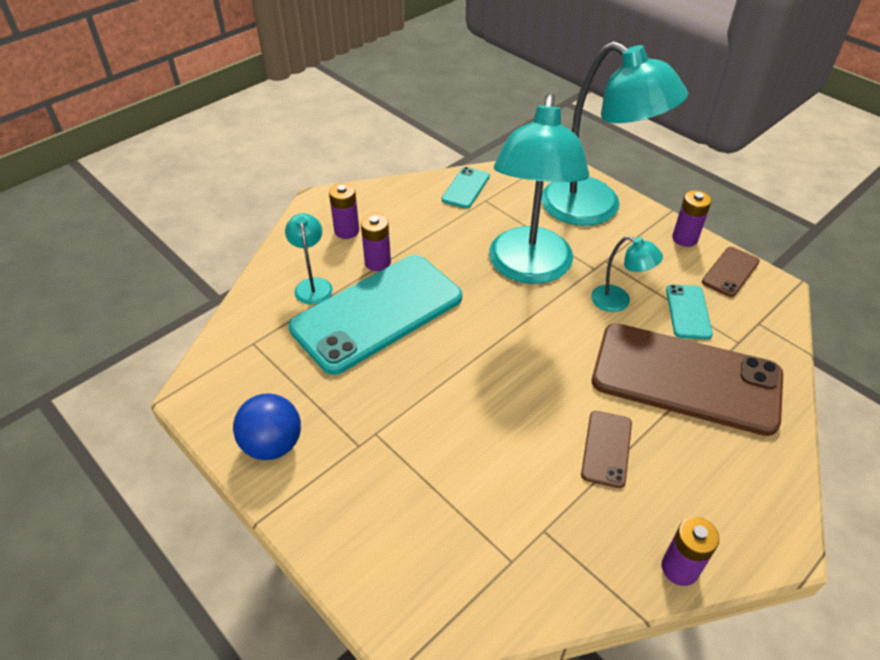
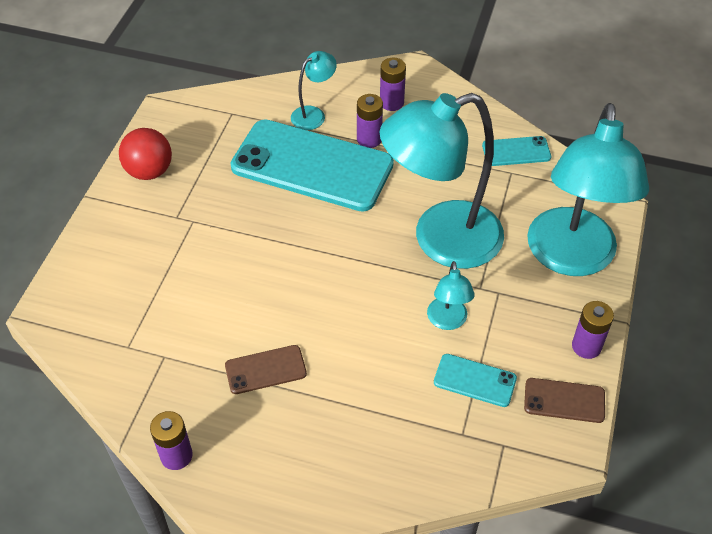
camera: 60 degrees right, 5 degrees up
blue ball [233,393,301,460] -> red ball [119,128,172,180]
brown phone [592,323,783,436] -> none
turquoise phone [666,284,713,339] -> turquoise phone turned 45 degrees clockwise [434,354,517,407]

